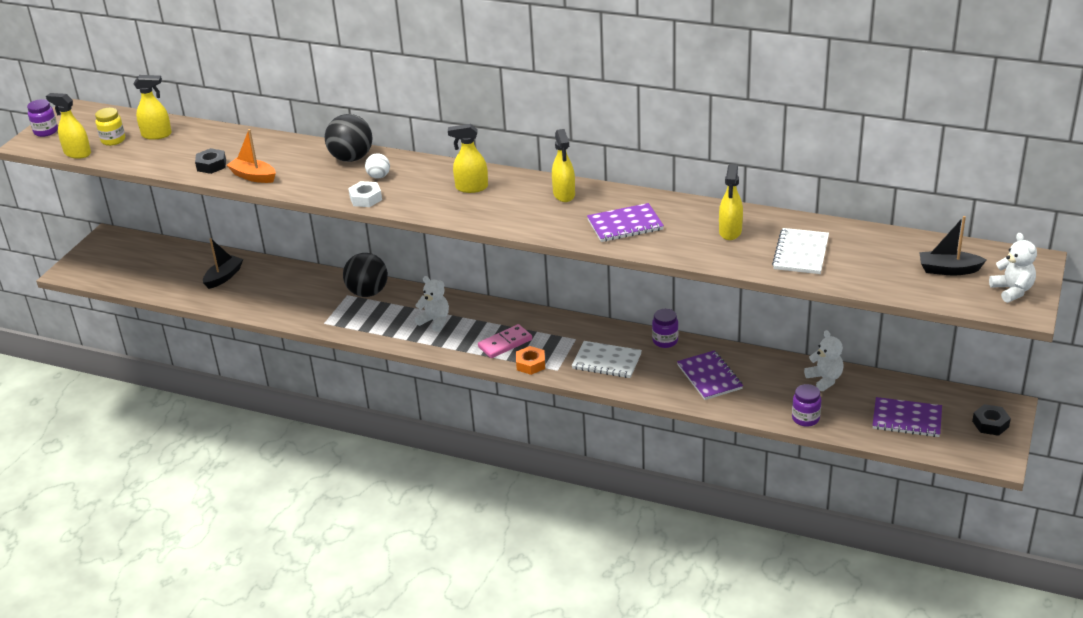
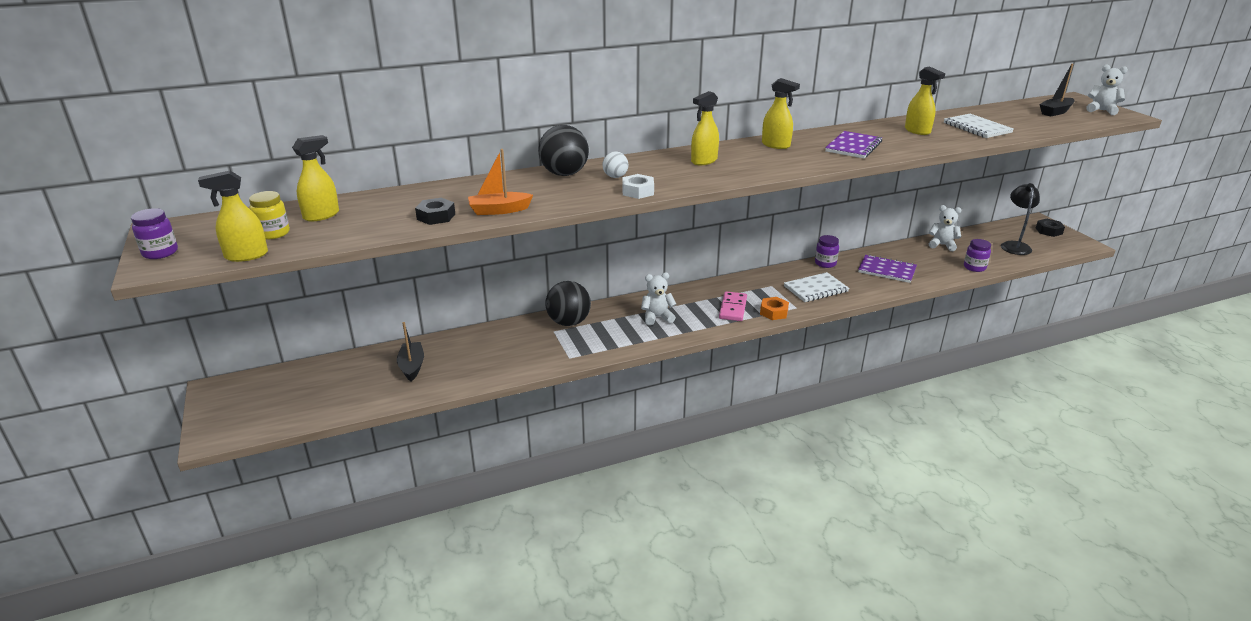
camera: 45 degrees left, 5 degrees down
purple notebook [872,397,942,437] -> black lamp [1001,183,1040,255]

